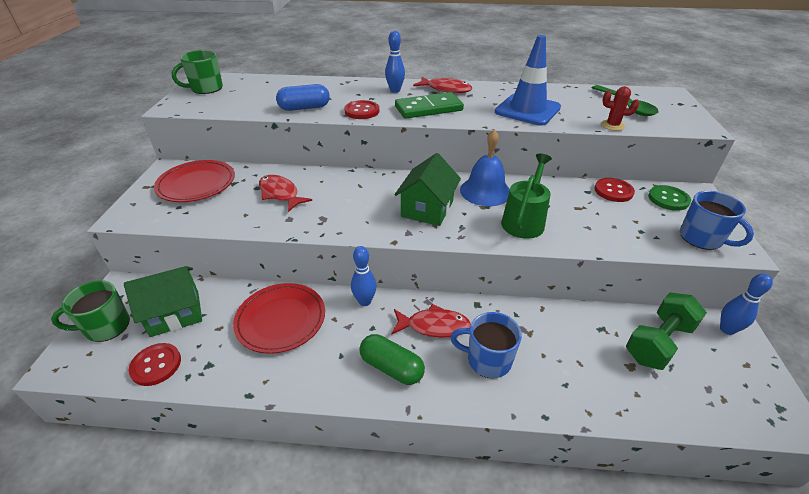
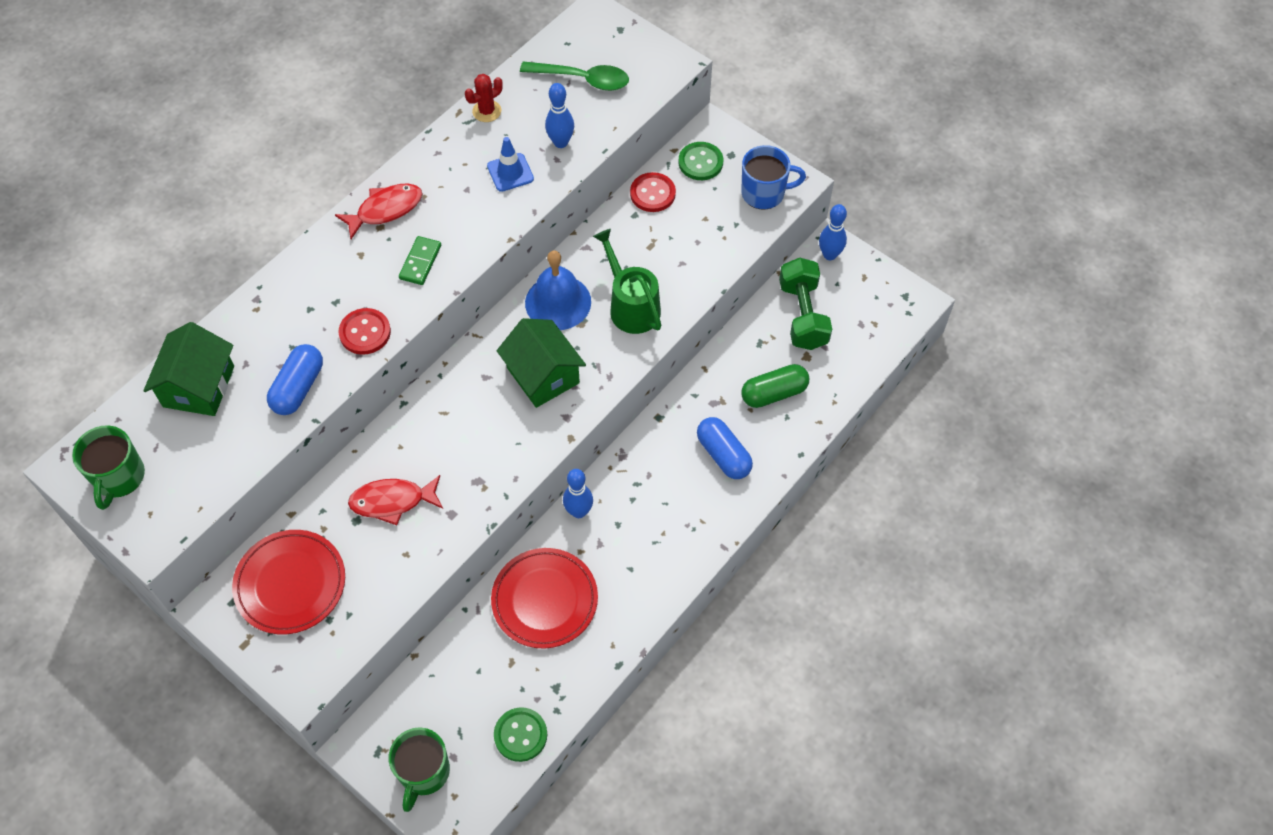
camera: 55 degrees left, 20 degrees up
green house [124,266,202,337] -> green house moved to [143,322,234,416]
red button [128,343,181,386] -> green button [494,707,547,762]
green capsule [359,334,425,385] -> green capsule moved to [741,364,809,408]
blue bowling pin [385,31,405,93] -> blue bowling pin moved to [545,83,574,148]
red fish [391,304,471,338] -> none
green domino [395,92,464,119] -> green domino [399,236,441,285], size x0.58
blue mug [450,312,522,379] -> blue capsule [697,417,753,479]
blue traffic cone [495,35,561,126] -> blue traffic cone [487,137,534,192], size x0.53
red cactus [601,86,639,131] -> red cactus moved to [465,74,503,122]

